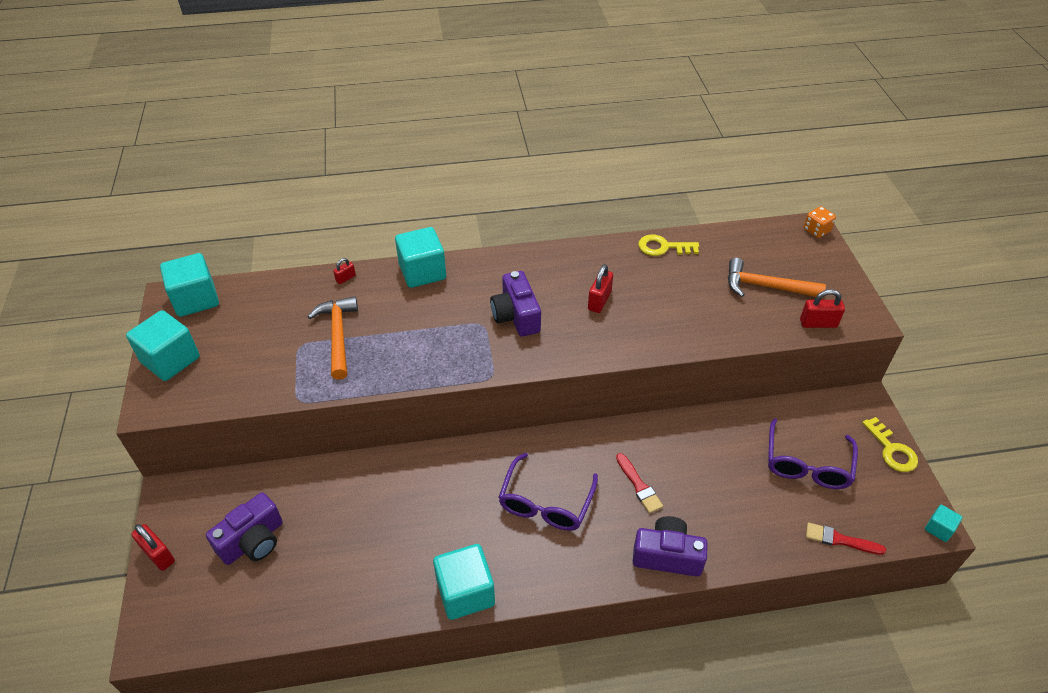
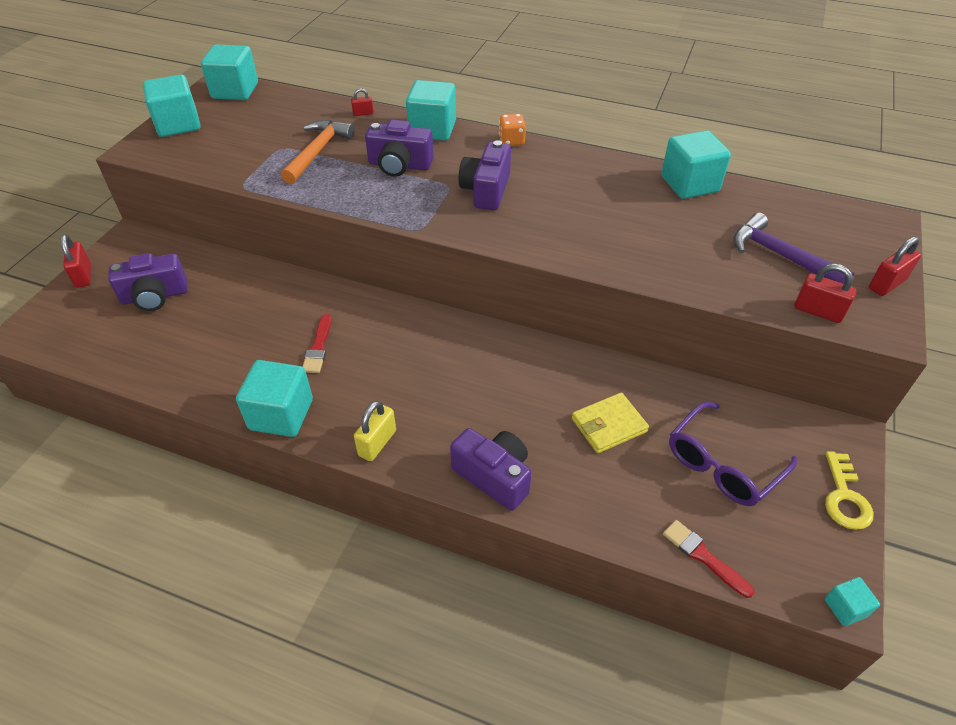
camera: 30 degrees right, 0 degrees up
purple glasses [498,453,598,531] -> none
red padlock [588,264,613,313] -> red padlock moved to [869,236,921,296]
red brush [616,453,663,514] -> red brush moved to [302,314,331,373]
yellow key [638,235,699,256] -> turquoise cube [661,130,731,199]
orange hammer [728,258,826,298] -> purple hammer [733,213,854,284]
orange dice [804,206,836,238] -> orange dice moved to [499,114,526,146]
none -> yellow padlock [354,401,396,461]
none -> purple camera [365,120,434,177]
none -> yellow wallet [572,393,649,453]

